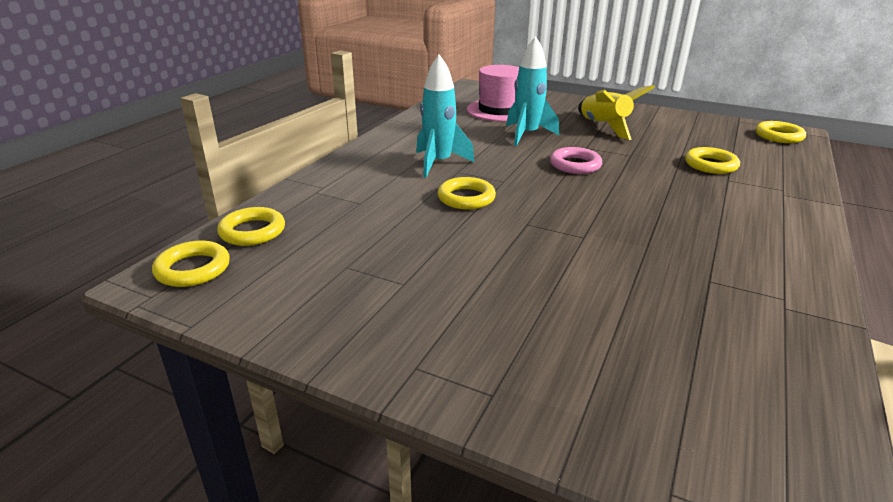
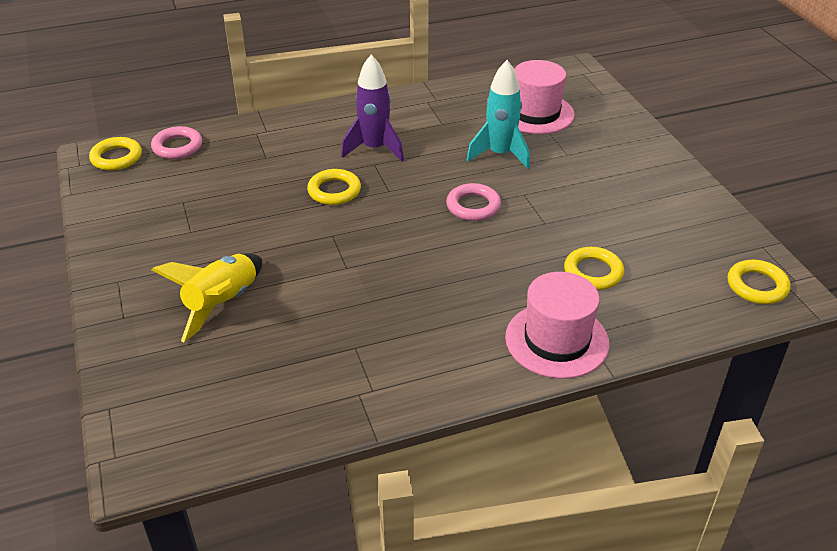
camera: 45 degrees right, 10 degrees up
yellow ring [217,207,285,246] -> pink ring [151,126,202,159]
turquoise rocket [416,54,475,178] -> purple rocket [341,55,404,161]
yellow rocket [578,85,655,140] -> yellow rocket moved to [152,254,262,342]
none -> pink hat [505,272,609,379]

